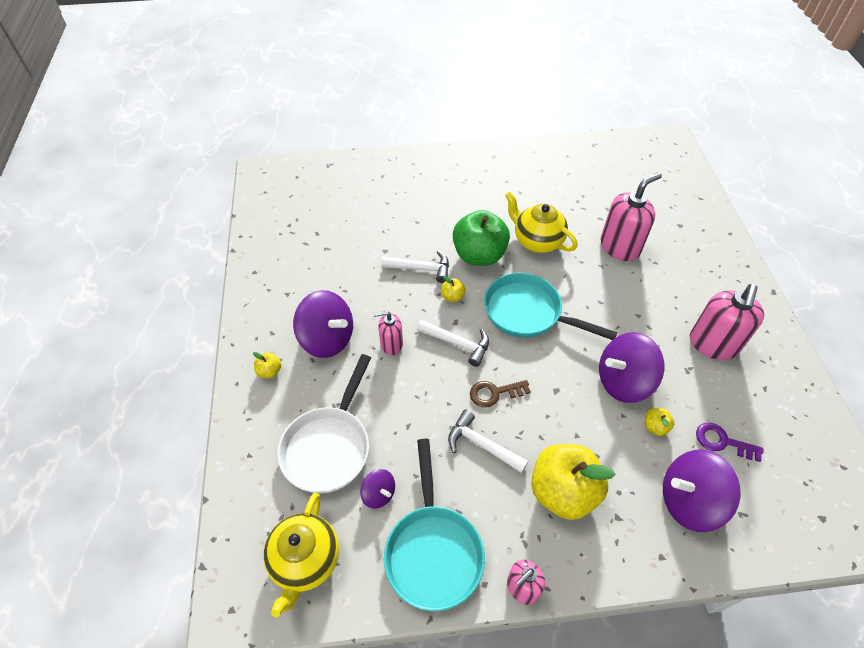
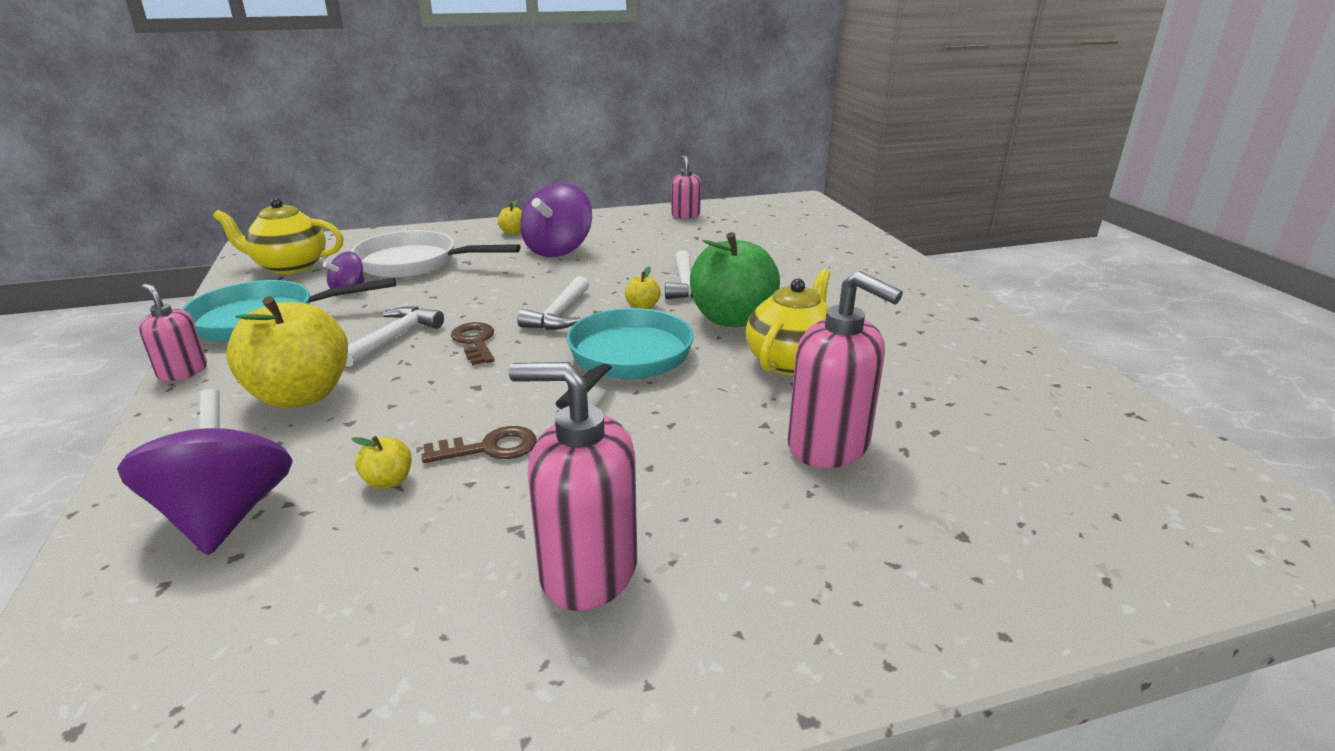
camera: 80 degrees right, 25 degrees down
pink soap dispenser [373,311,403,355] -> pink soap dispenser moved to [671,155,701,219]
purple spinning top [599,332,664,403] -> brown key [421,426,537,463]
purple key [696,423,763,462] -> none

